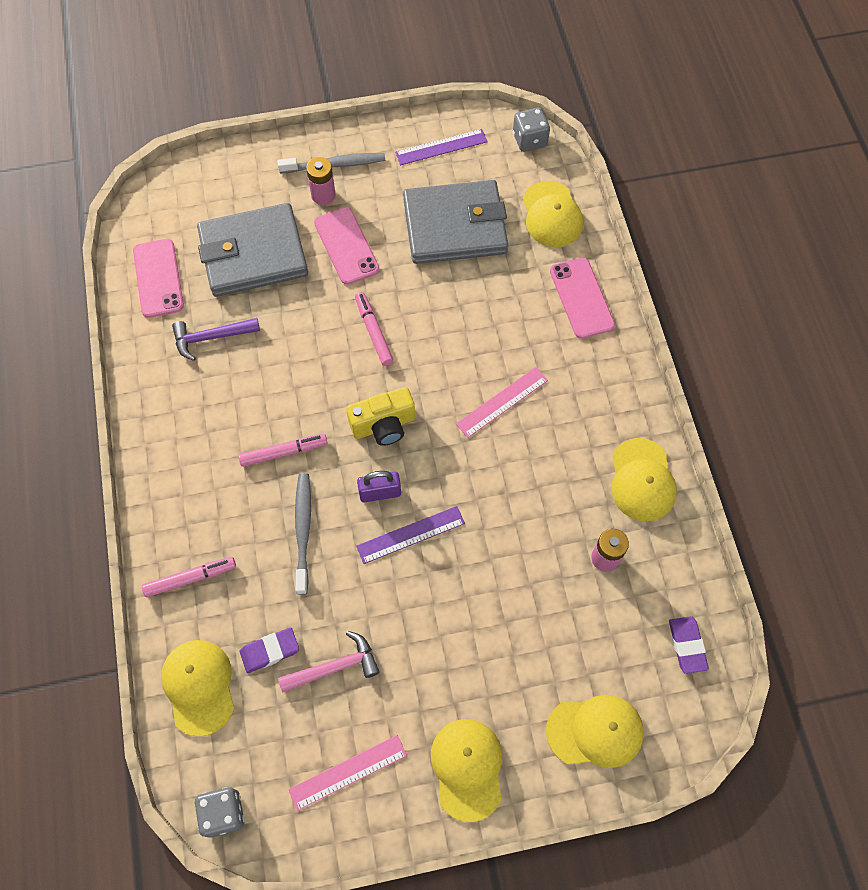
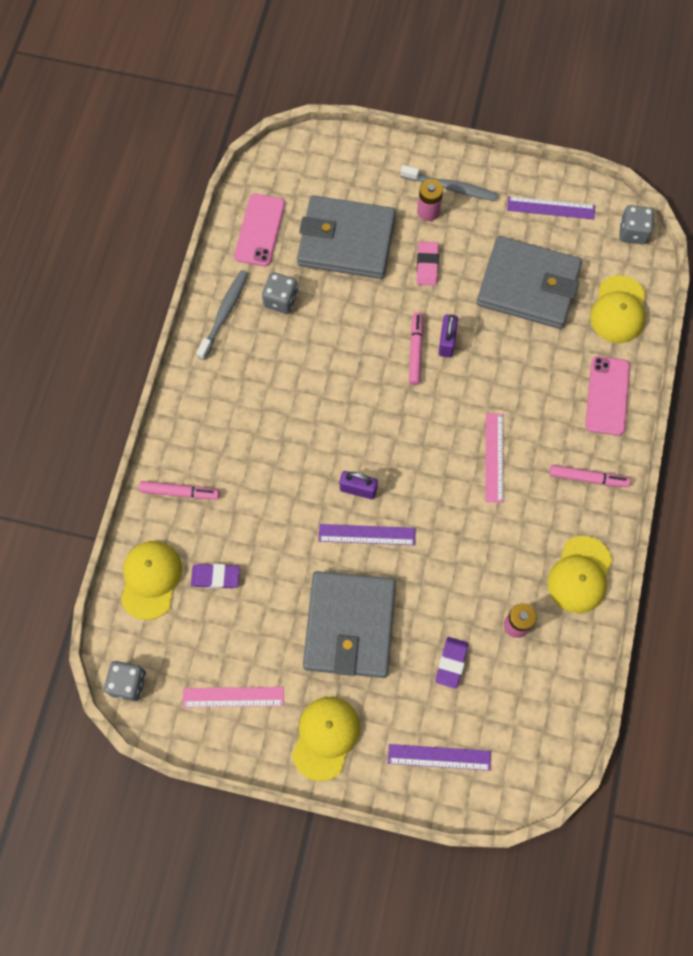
camera: 25 degrees right, 5 degrees up
purple hammer [172,318,260,361] -> grey dice [262,272,298,314]
pink marker [238,434,328,467] -> pink marker moved to [549,465,630,487]
pink hammer [278,631,380,693] -> none
grey toothbrush [295,473,311,595] -> grey toothbrush moved to [196,270,248,360]
pink phone [314,207,380,285] -> pink eraser [417,242,439,286]
yellow camera [346,387,415,446] -> none
pink ruler [456,367,548,438] -> pink ruler turned 75 degrees counterclockwise [486,413,504,503]
yellow cap [546,695,644,768] -> purple ruler [388,744,491,771]
purple eraser [669,616,709,674] -> purple eraser moved to [436,637,468,689]
none -> grey wallet [303,571,396,678]
none -> purple padlock [439,314,458,357]

